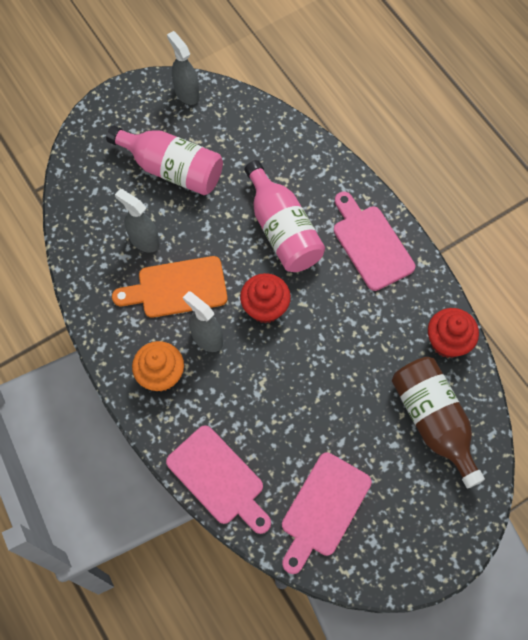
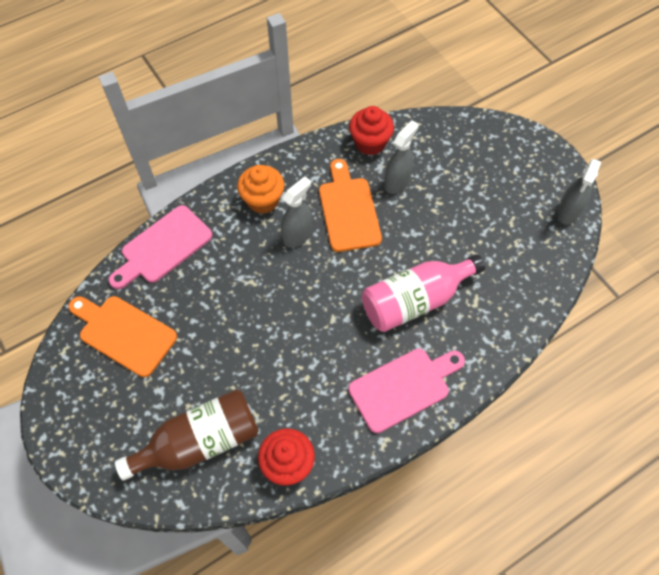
camera: 90 degrees right, 5 degrees down
pink bottle [106,126,223,195] -> none
grey spray bottle [167,31,200,105] -> grey spray bottle turned 150 degrees clockwise [557,159,601,225]
red cupcake [240,273,291,324] -> red cupcake moved to [349,106,394,155]
pink cutting board [282,452,372,574] -> orange cutting board [68,296,177,377]

